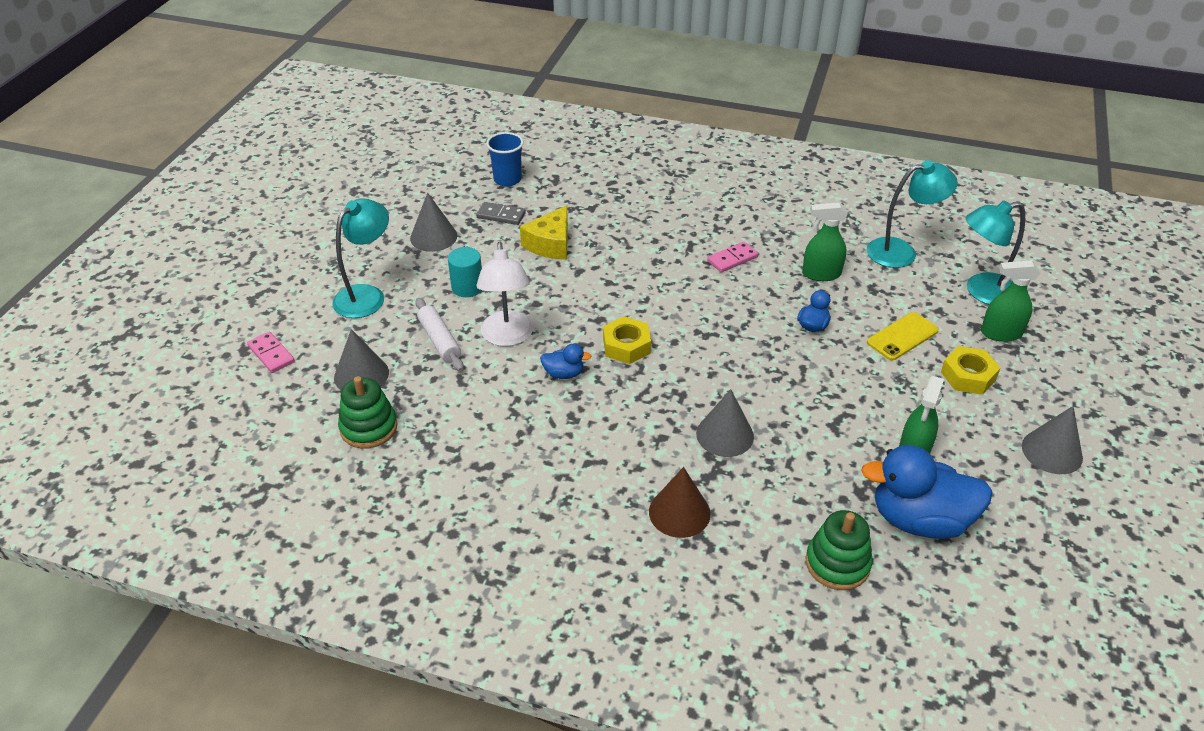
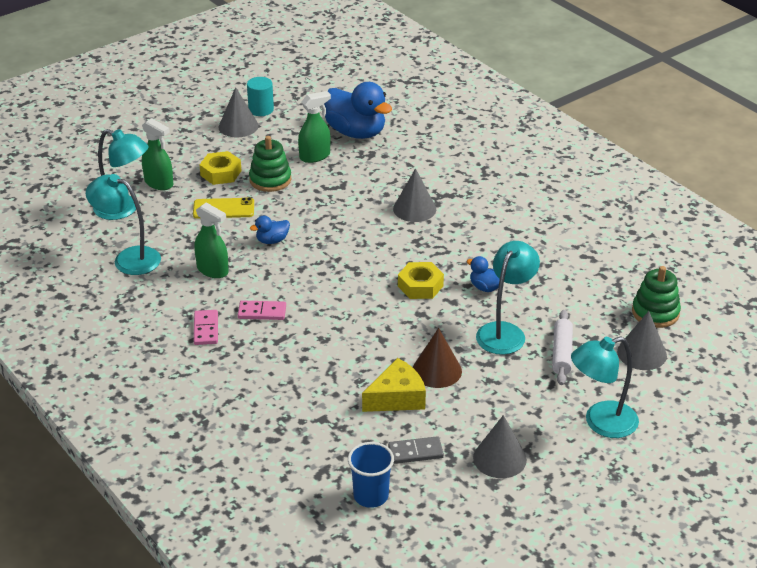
camera: 145 degrees left, 5 degrees down
pink domino [247,331,295,373] -> pink domino moved to [194,310,218,345]
turquoise cylinder [448,247,482,297] -> turquoise cylinder moved to [247,77,274,116]
grey domino [476,202,526,225] -> grey domino turned 60 degrees counterclockwise [388,436,444,464]
white lamp [476,242,533,346] -> turquoise lamp [476,241,540,355]
brown cone [649,467,711,538] -> brown cone moved to [413,328,462,388]
green stacking toy [805,510,873,590] -> green stacking toy moved to [249,136,291,192]

